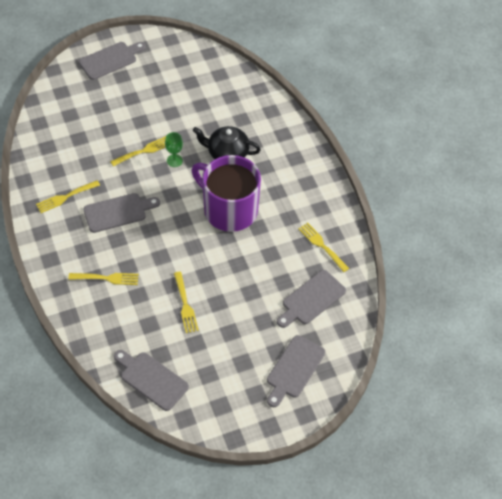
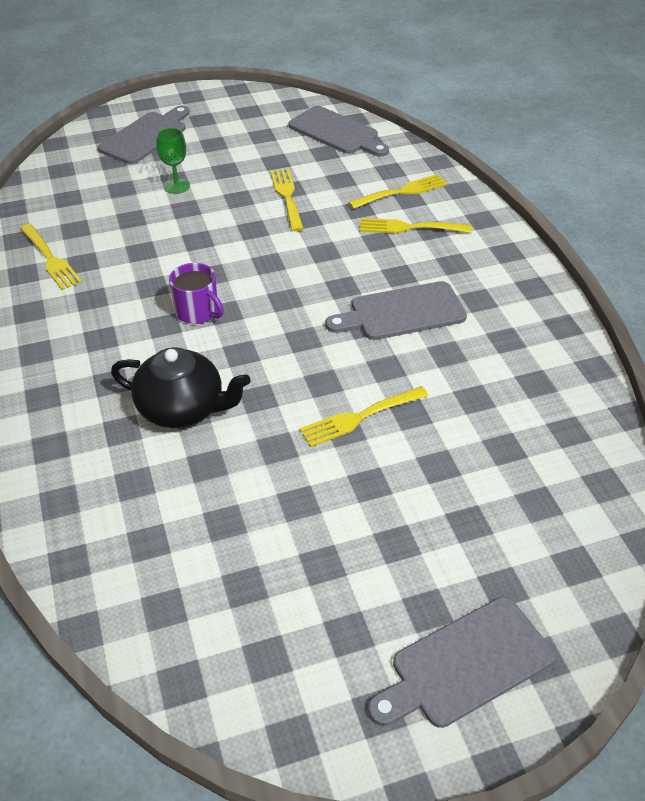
camera: 175 degrees left, 10 degrees down
yellow fork [36,180,100,213] -> yellow fork moved to [348,174,447,209]
green goblet [165,132,183,167] -> green goblet moved to [156,128,190,194]
purple mug [192,155,261,232] -> purple mug [169,263,224,324], size x0.43
grey cutting board [277,270,346,328] -> none

